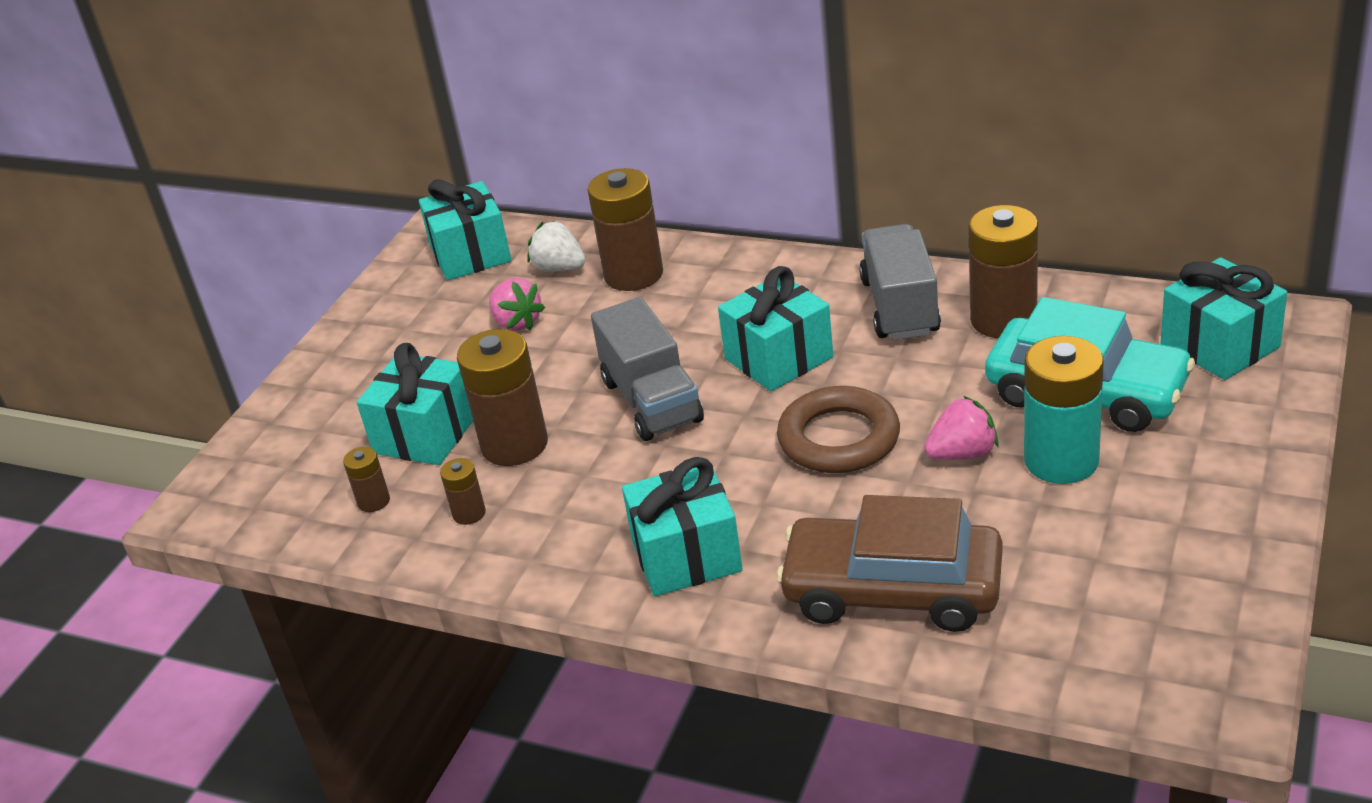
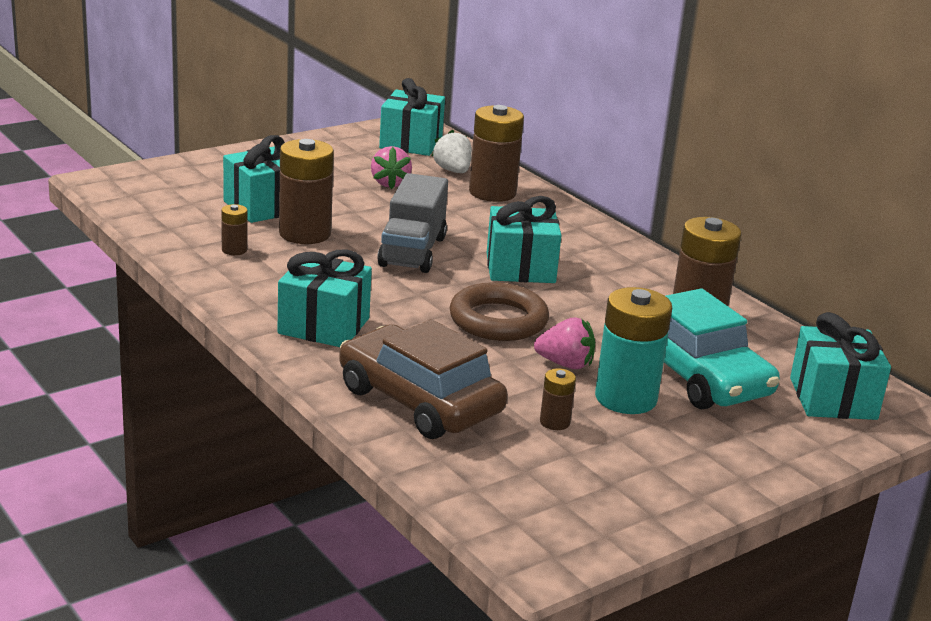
camera: 25 degrees right, 10 degrees down
brown battery [343,447,390,512] -> brown battery moved to [540,368,576,430]
grey truck [859,224,941,340] -> none

